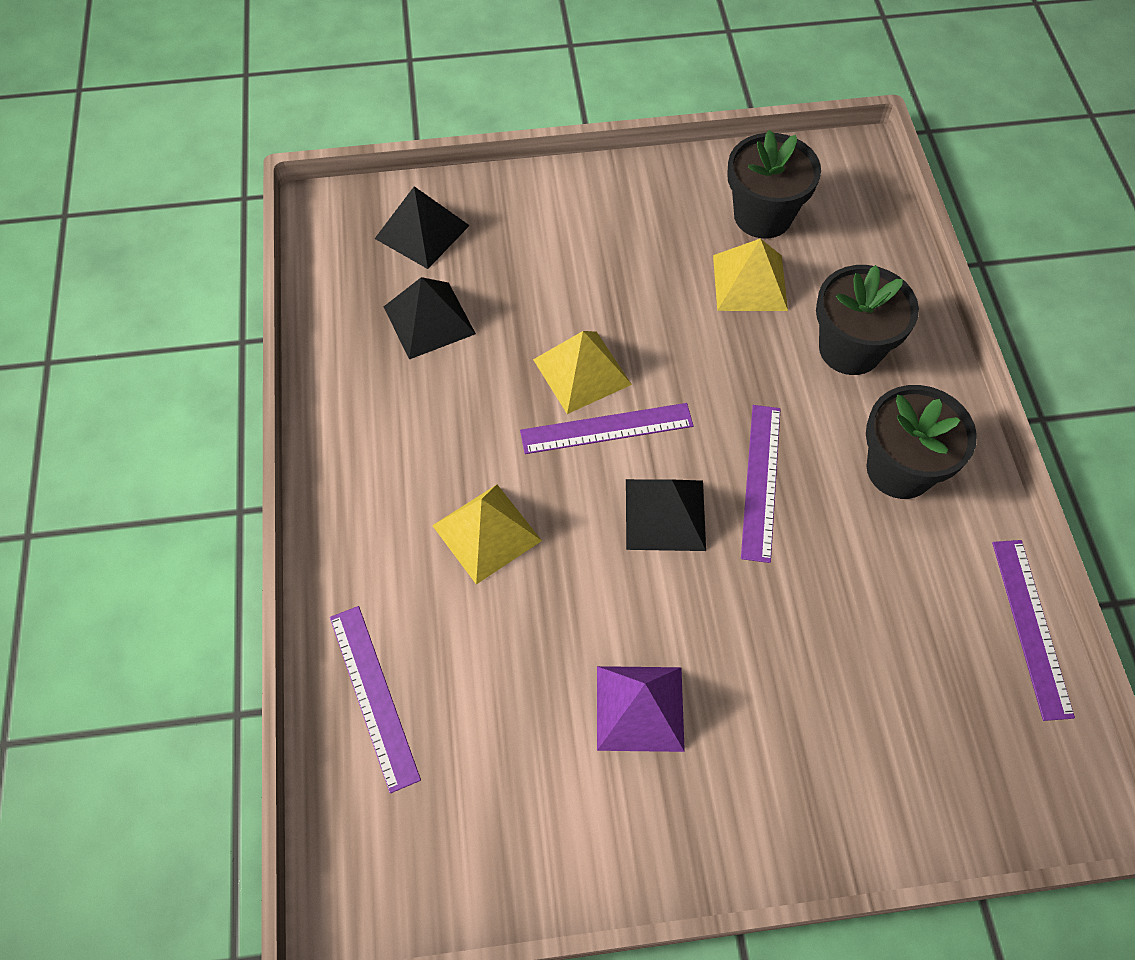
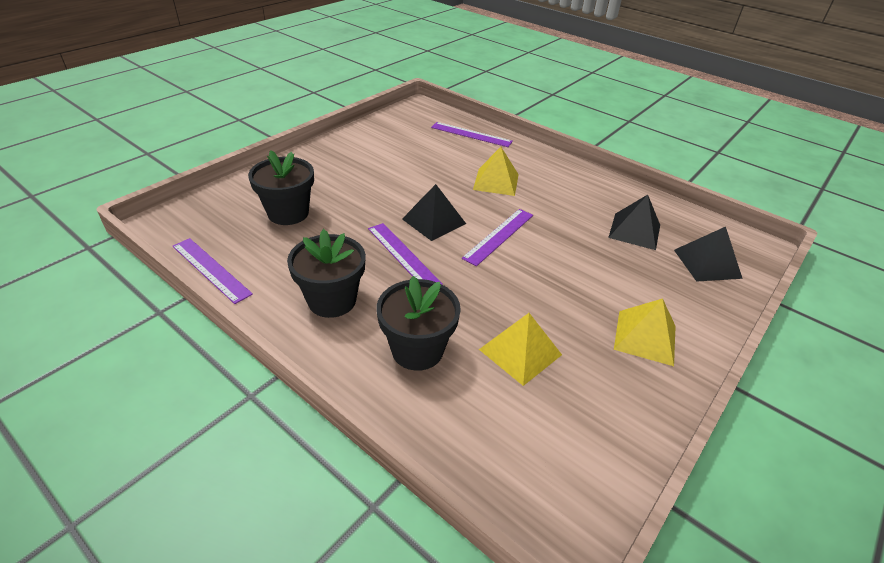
camera: 135 degrees right, 20 degrees down
yellow pyramid [533,331,632,414] -> yellow pyramid moved to [614,298,676,366]
purple pyramid [597,666,685,752] -> none
black flower pot [727,130,821,239] -> black flower pot moved to [248,150,314,225]

